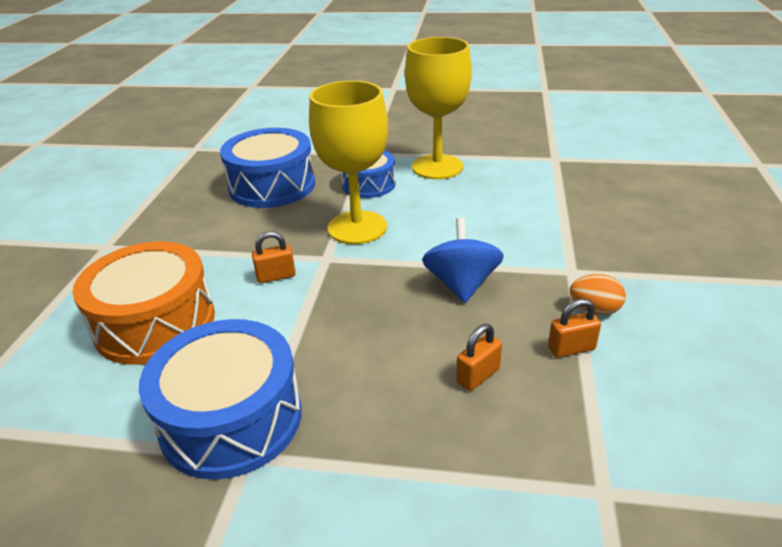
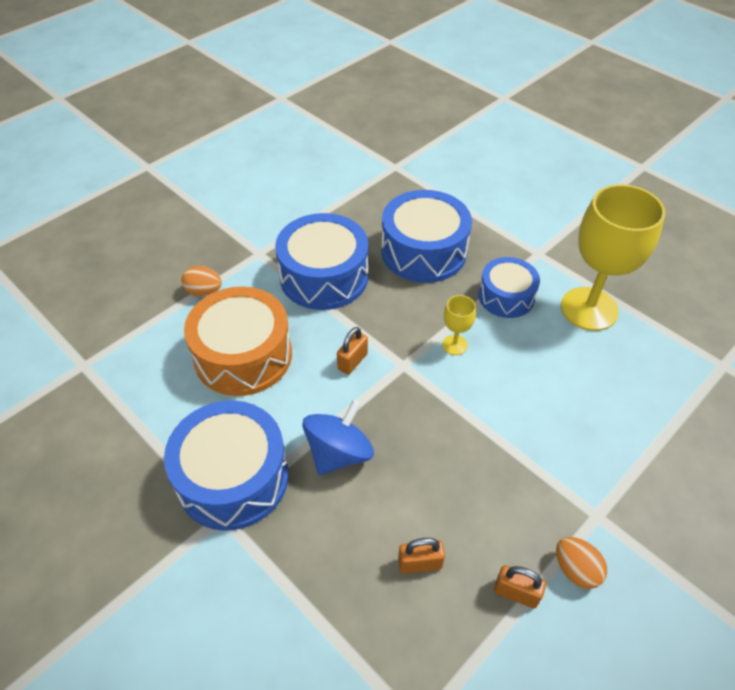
camera: 35 degrees right, 15 degrees up
orange padlock [252,231,296,283] -> orange padlock turned 75 degrees counterclockwise [337,327,368,375]
yellow goblet [309,81,388,244] -> yellow goblet [442,295,476,355], size x0.43
blue spinning top [422,218,504,303] -> blue spinning top moved to [303,400,374,475]
none -> orange egg [181,266,222,296]
none -> blue drum [275,213,368,310]

